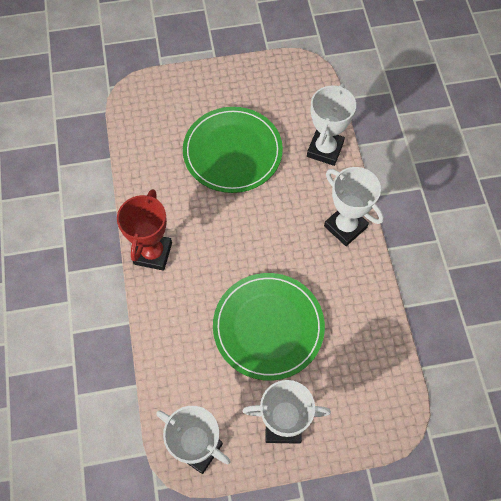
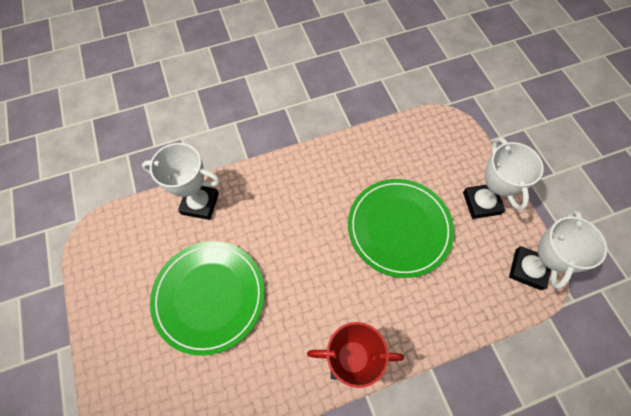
camera: 100 degrees left, 0 degrees up
white trophy [324,167,384,246] -> none

